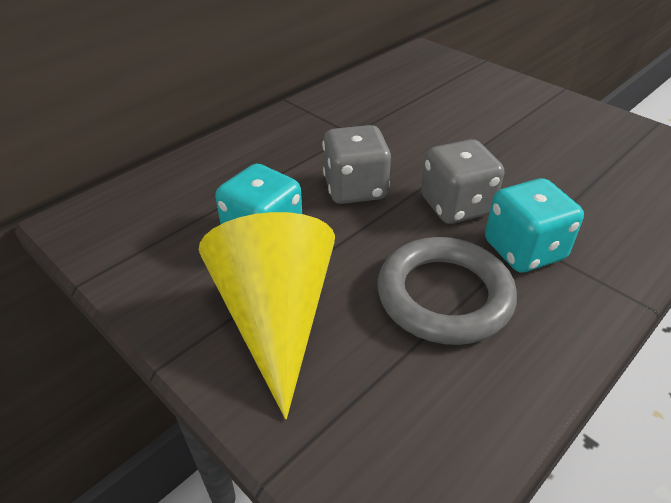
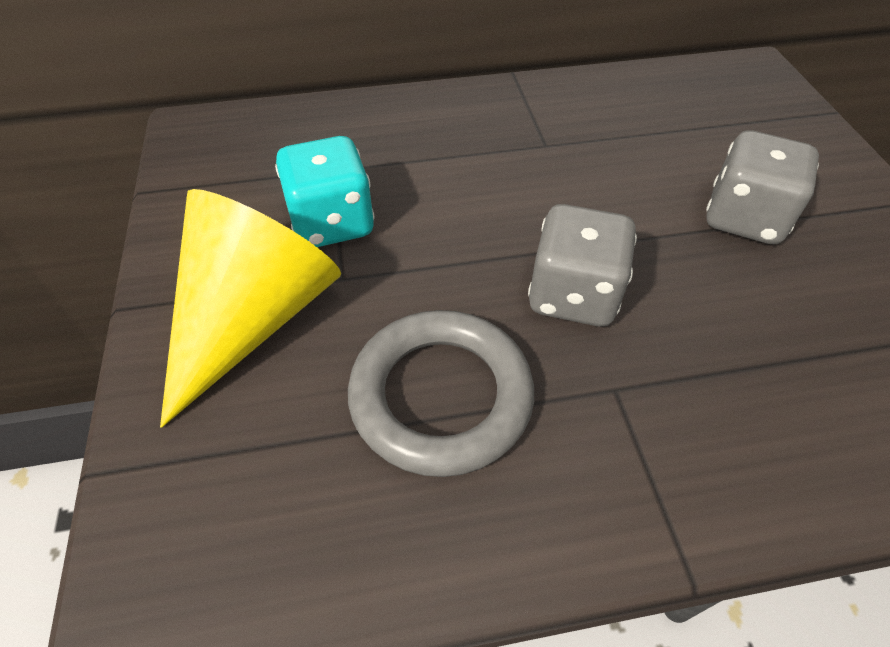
camera: 35 degrees right, 10 degrees up
grey dice [322,125,391,204] -> grey dice moved to [706,131,819,244]
turquoise dice [485,178,584,273] -> none

